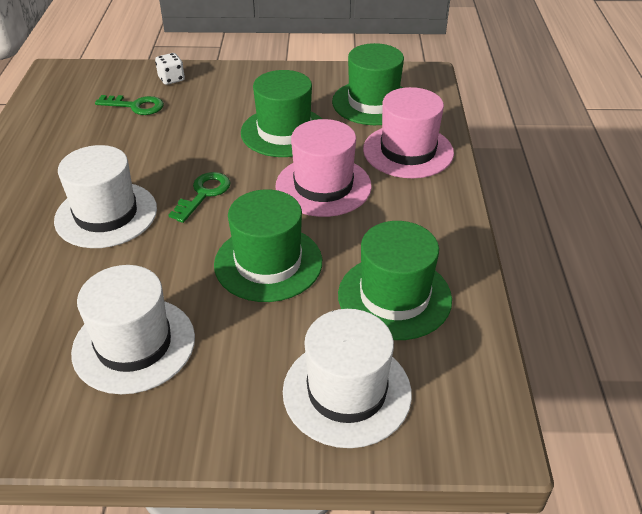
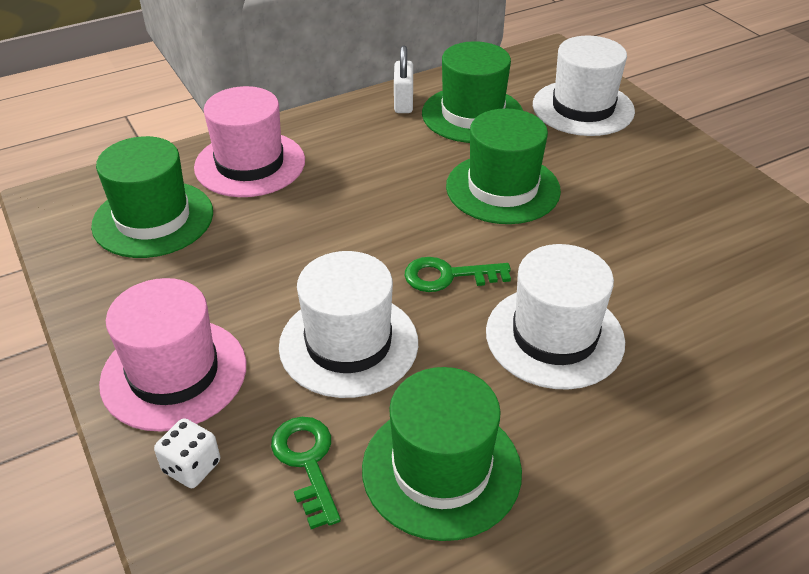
camera: 120 degrees left, 0 degrees up
white hat [71,265,195,394] -> white hat moved to [279,251,418,398]
green hat [241,70,322,157] -> green hat moved to [362,367,522,541]
pink hat [275,119,372,217] -> pink hat moved to [99,278,246,432]
none -> white padlock [394,45,413,113]

